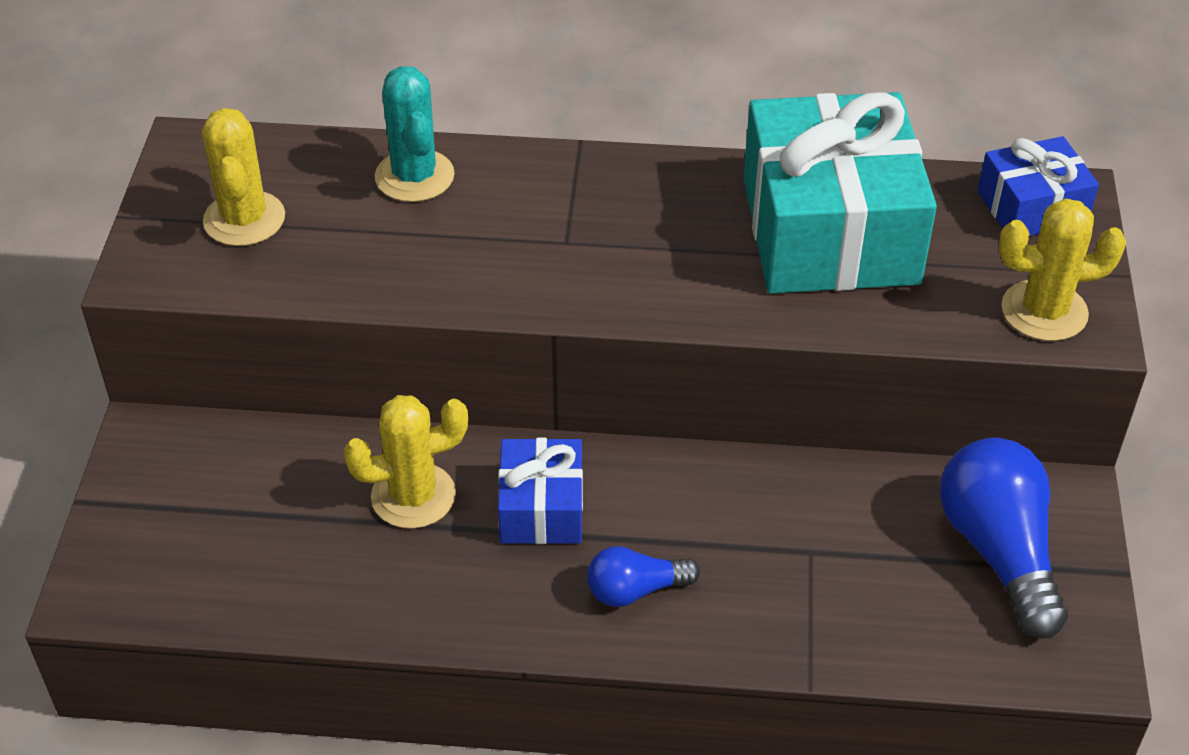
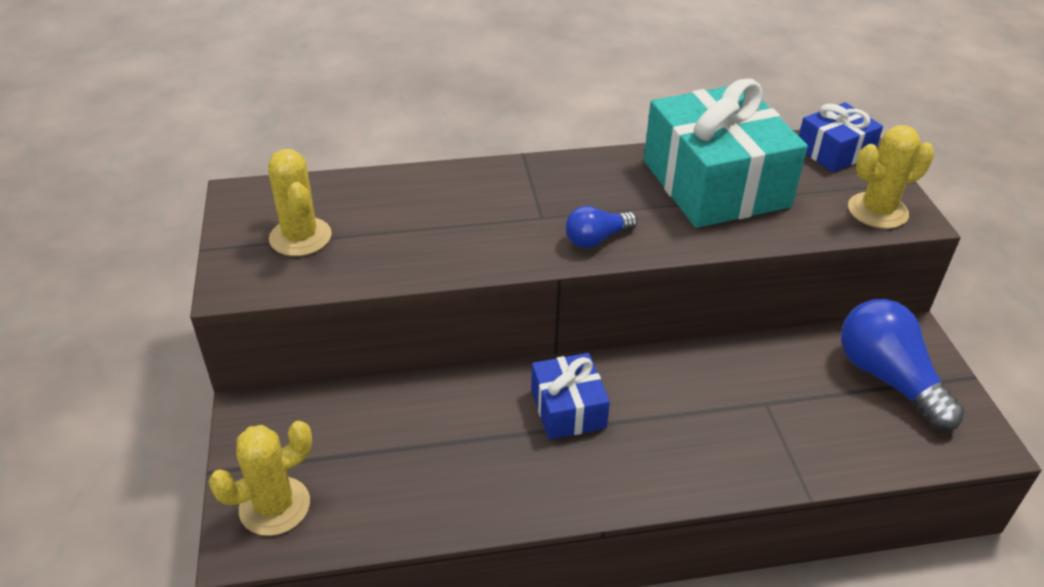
camera: 15 degrees left, 5 degrees down
yellow cactus [343,395,468,529] -> yellow cactus moved to [209,421,312,536]
turquoise cactus [374,66,455,202] -> none
blue light bulb [587,546,700,607] -> blue light bulb moved to [565,206,637,248]

